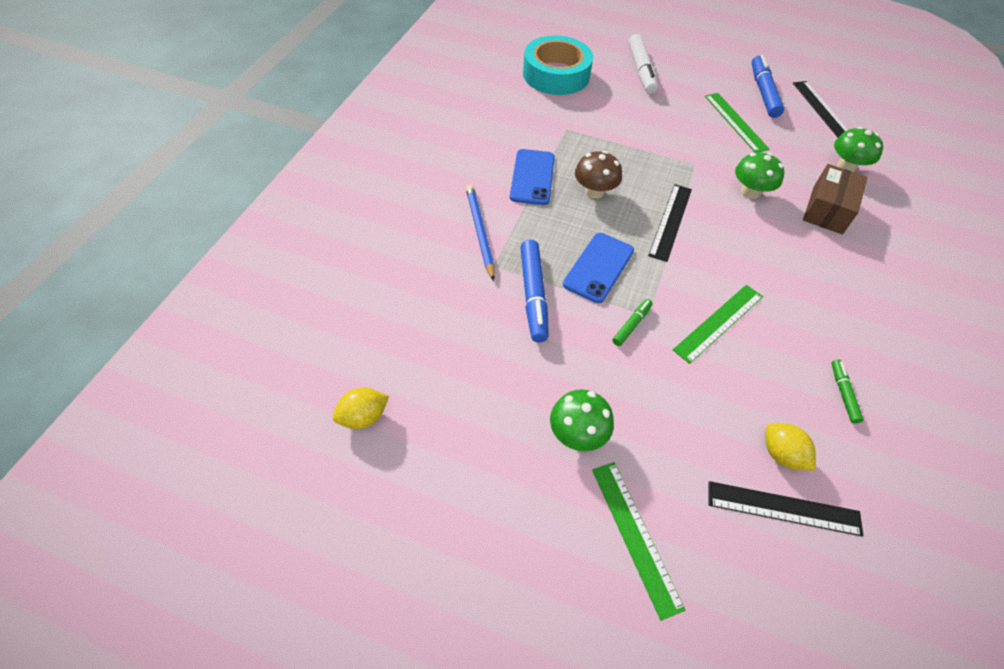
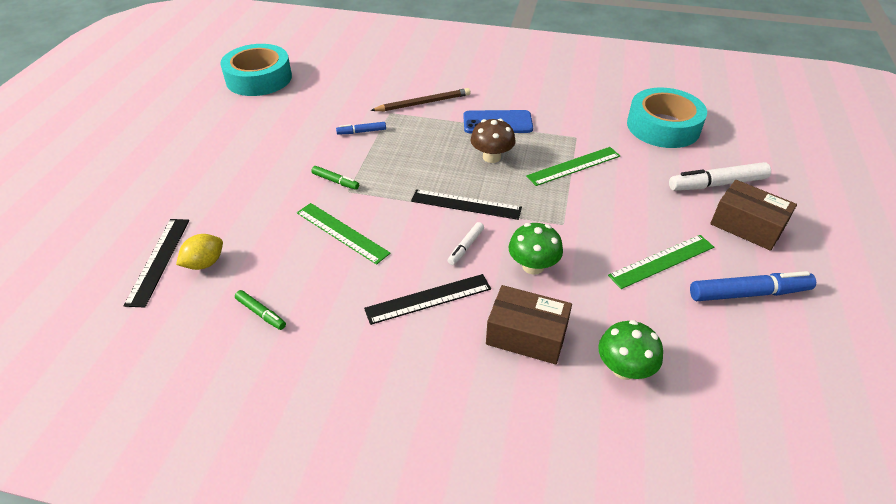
camera: 85 degrees right, 10 degrees down
yellow lemon [333,387,389,429] -> turquoise tape [220,44,292,96]
blue pencil [466,185,495,281] -> brown pencil [370,88,471,111]
blue marker [520,240,549,342] -> blue marker [336,122,386,135], size x0.53
green mushroom [550,389,614,451] -> none
blue phone [563,233,634,303] -> none
green ruler [592,462,686,621] -> green ruler moved to [526,147,620,186]
black ruler [793,81,848,138] -> black ruler moved to [364,274,491,325]
green marker [832,360,864,424] -> green marker turned 45 degrees clockwise [235,290,286,330]
none -> white marker [448,222,484,265]
none -> brown box [710,180,797,251]

